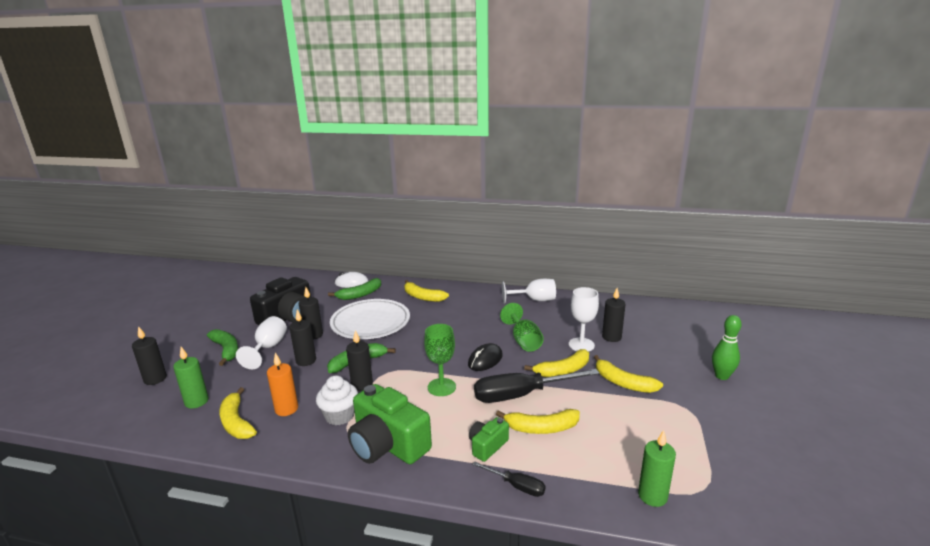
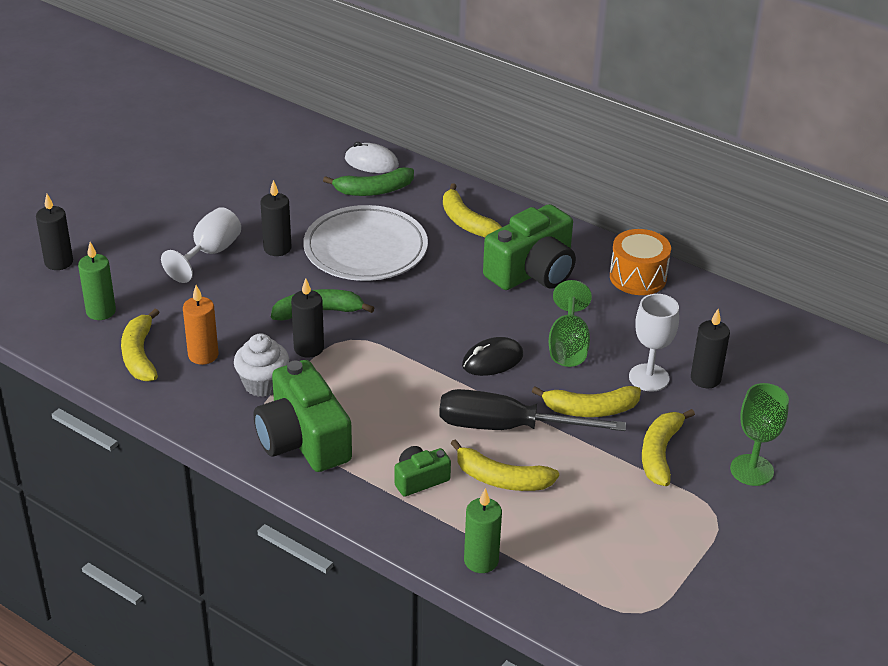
camera: 20 degrees right, 15 degrees up
green banana [207,329,238,366] -> none
black camera [250,277,311,325] -> none
black candle [289,310,316,366] -> none
green goblet [424,324,456,396] -> green goblet moved to [730,383,789,486]
black screwdriver [472,461,546,497] -> none
white goblet [502,279,556,303] -> orange drum [610,229,671,295]
yellow banana [594,355,663,393] -> yellow banana turned 45 degrees clockwise [642,409,695,486]
green candle [638,430,676,507] -> green candle moved to [464,488,502,573]
green bowling pin [712,315,742,380] -> none
none -> green camera [483,204,576,290]

